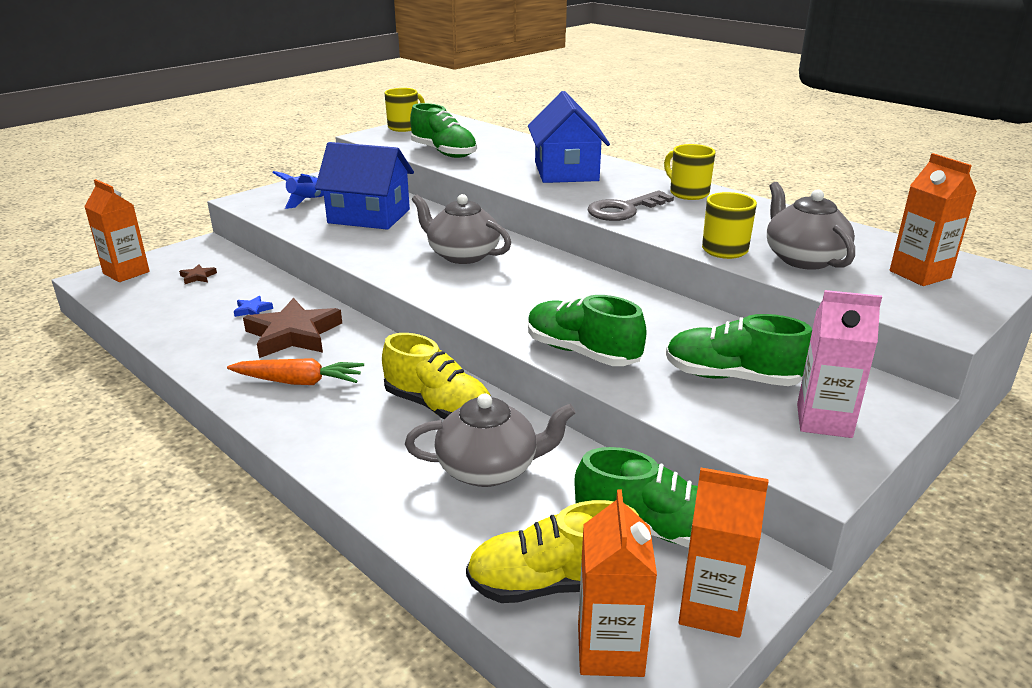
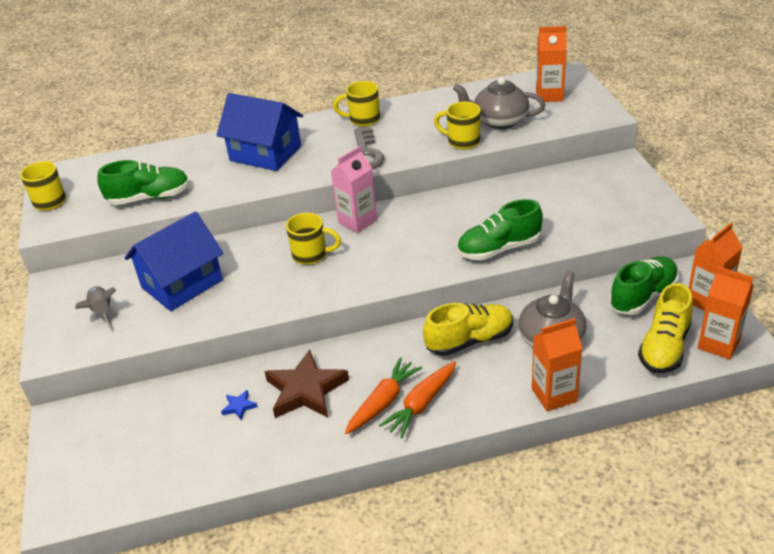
camera: 55 degrees left, 10 degrees up
orange carton [84,179,150,282] -> orange carton moved to [532,318,583,411]
brown star [179,264,217,284] -> none
blue rocket [272,171,324,209] -> grey rocket [75,286,116,330]
grey teapot [412,194,511,264] -> yellow mug [286,213,341,265]
green shoe [666,314,812,386] -> none
pink carton [797,290,882,438] -> pink carton moved to [331,146,377,233]
none -> orange carrot [379,361,456,438]

